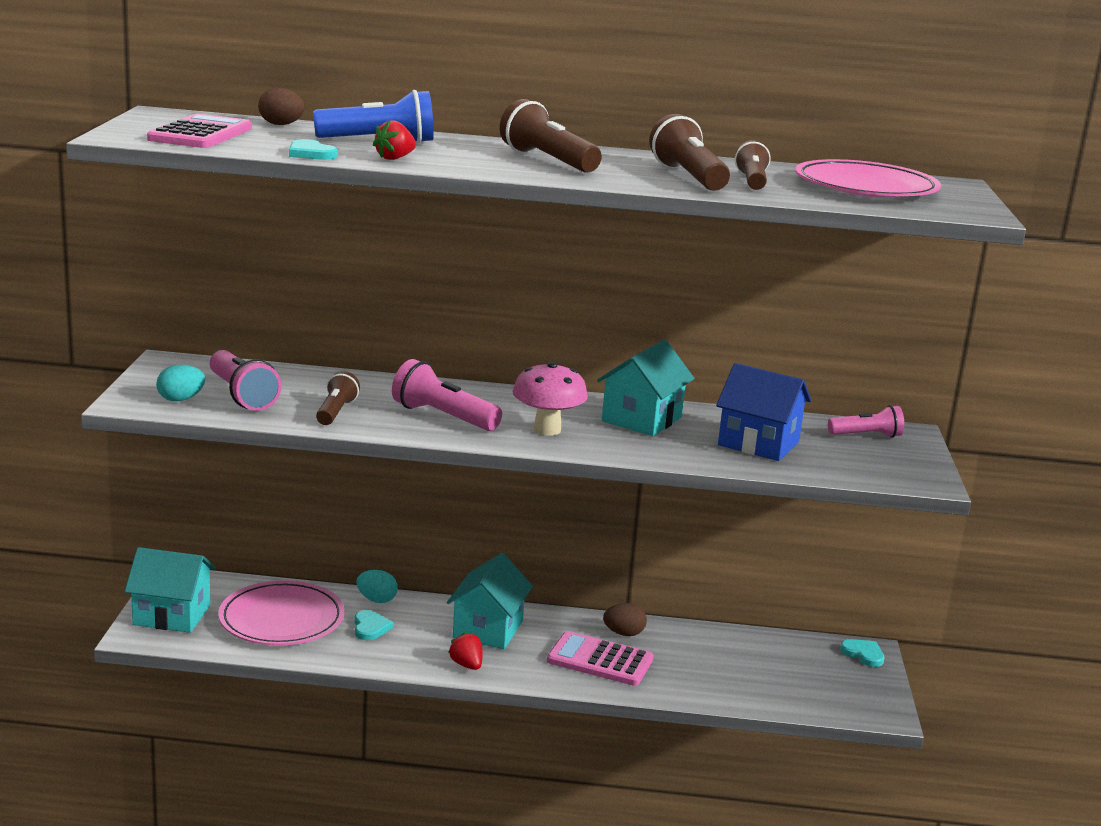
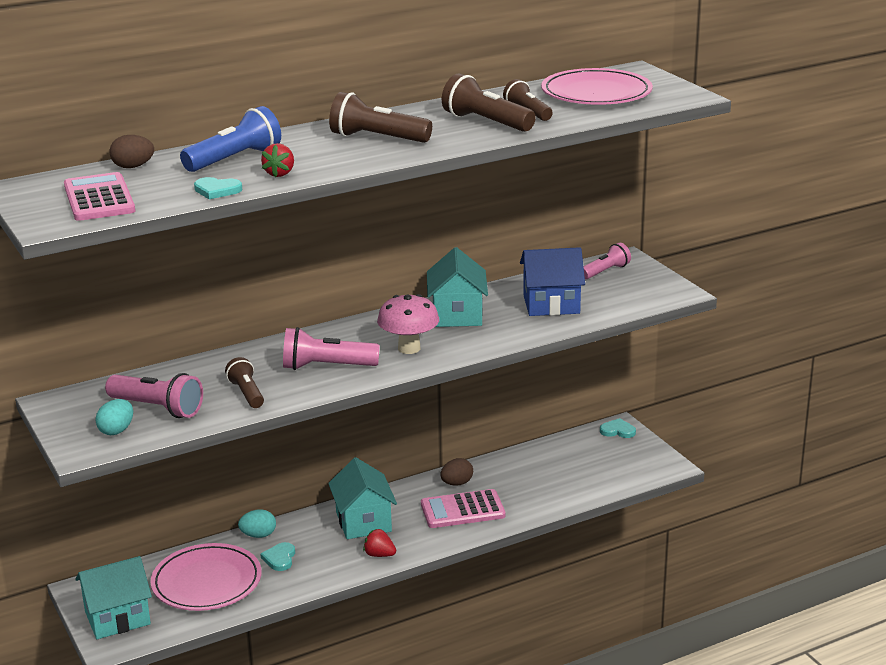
camera: 30 degrees left, 5 degrees up
turquoise heart [354,610,394,640] -> turquoise heart turned 135 degrees counterclockwise [260,542,295,571]

